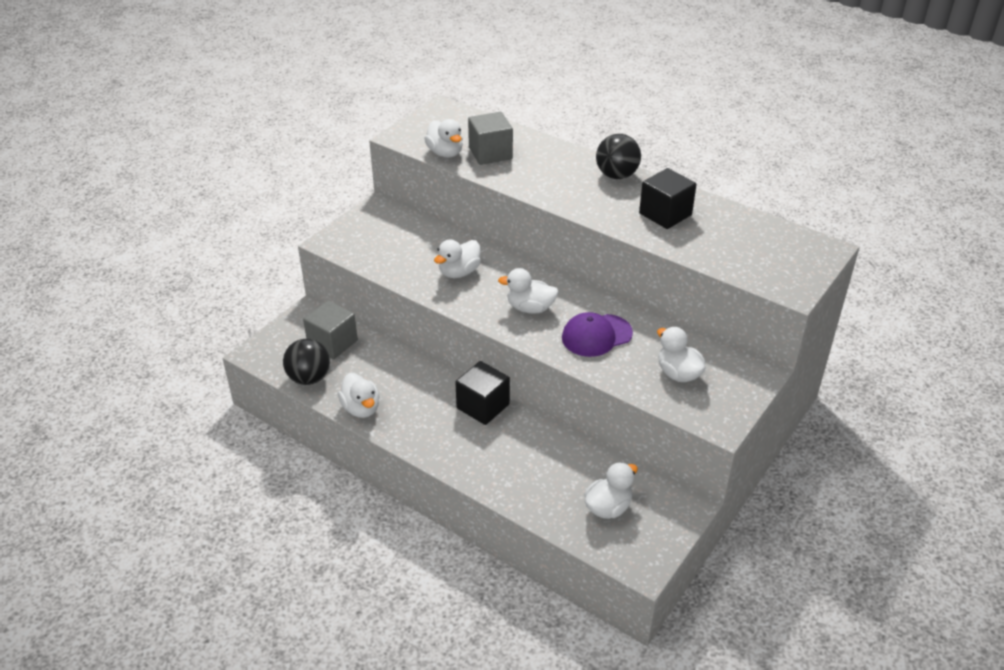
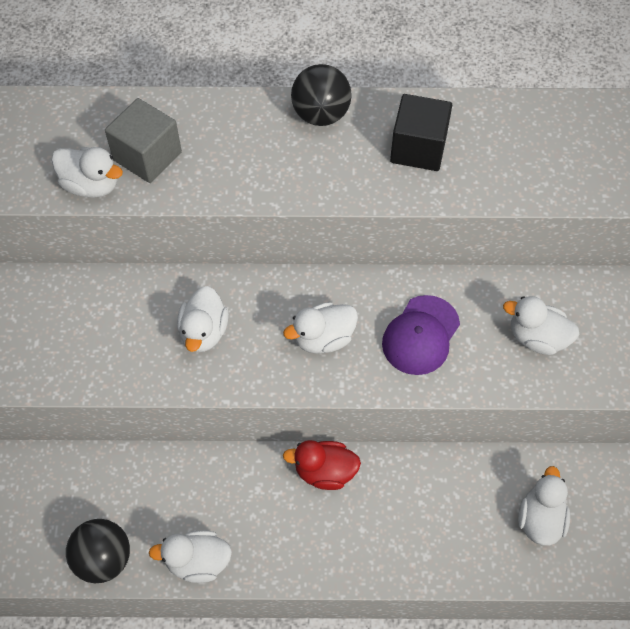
camera: 35 degrees left, 20 degrees up
grey cube [303,300,358,359] -> none
white duck [338,373,380,418] -> white duck turned 150 degrees clockwise [149,530,232,583]
black cube [455,361,510,425] -> red duck [283,440,361,490]

